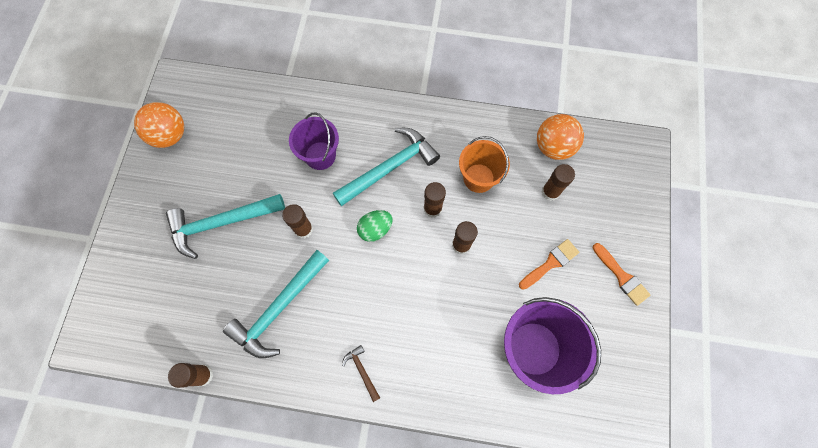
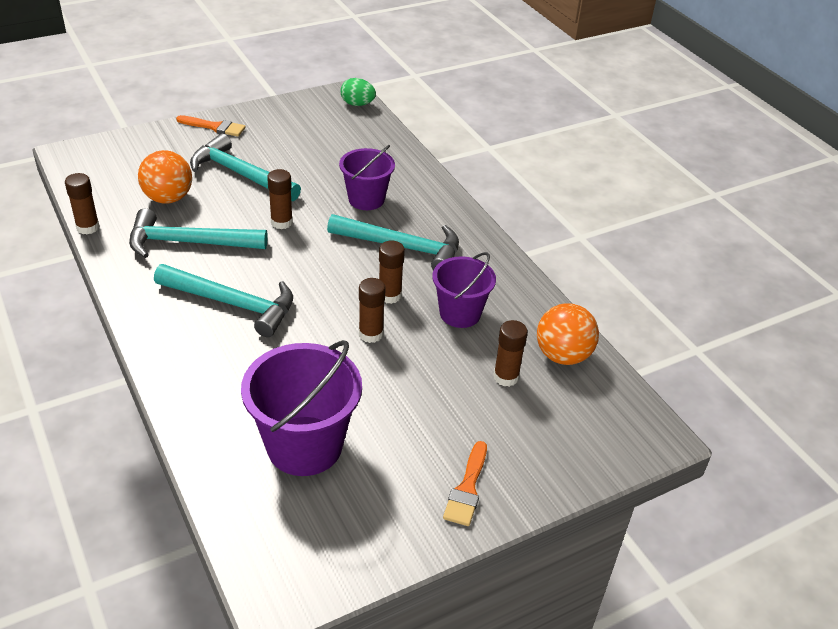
camera: 50 degrees right, 30 degrees down
orange ball [134,102,184,148] -> orange ball moved to [138,150,192,204]
brown hammer [342,345,380,402] -> none
green egg [357,210,392,242] -> green egg moved to [341,78,376,106]
orange bucket [459,136,510,193] -> purple bucket [432,252,496,328]
orange brush [519,239,579,290] -> orange brush moved to [176,115,246,137]
none -> turquoise hammer [154,264,293,337]

